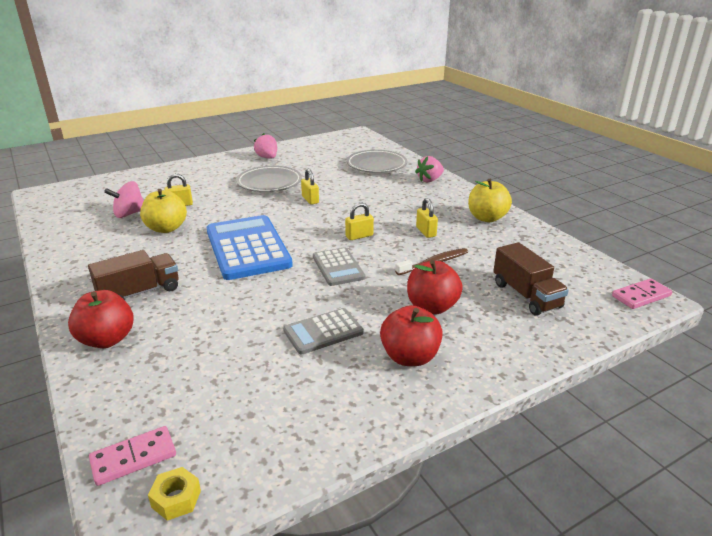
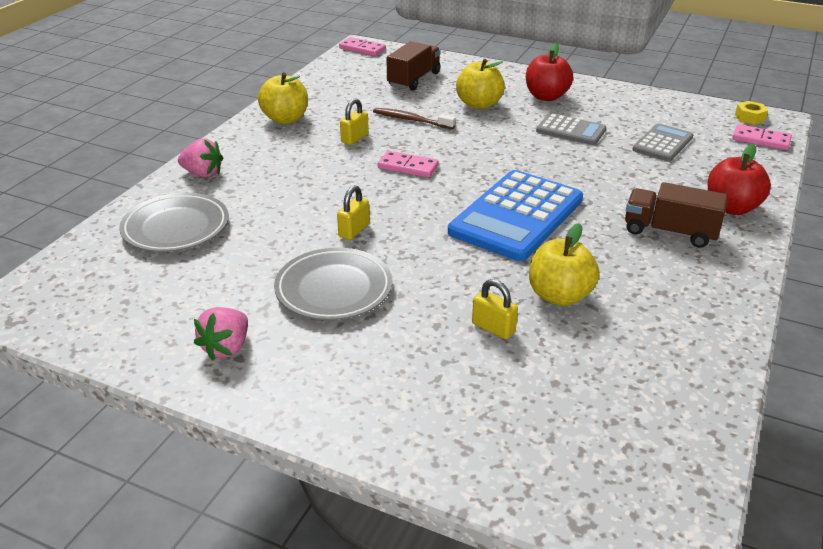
camera: 125 degrees left, 5 degrees up
pink spinning top [104,181,144,218] -> none
grey calculator [313,247,365,286] -> grey calculator moved to [632,123,694,161]
yellow padlock [345,203,374,240] -> pink domino [377,151,439,178]
red apple [407,260,463,314] -> yellow apple [456,59,505,109]

